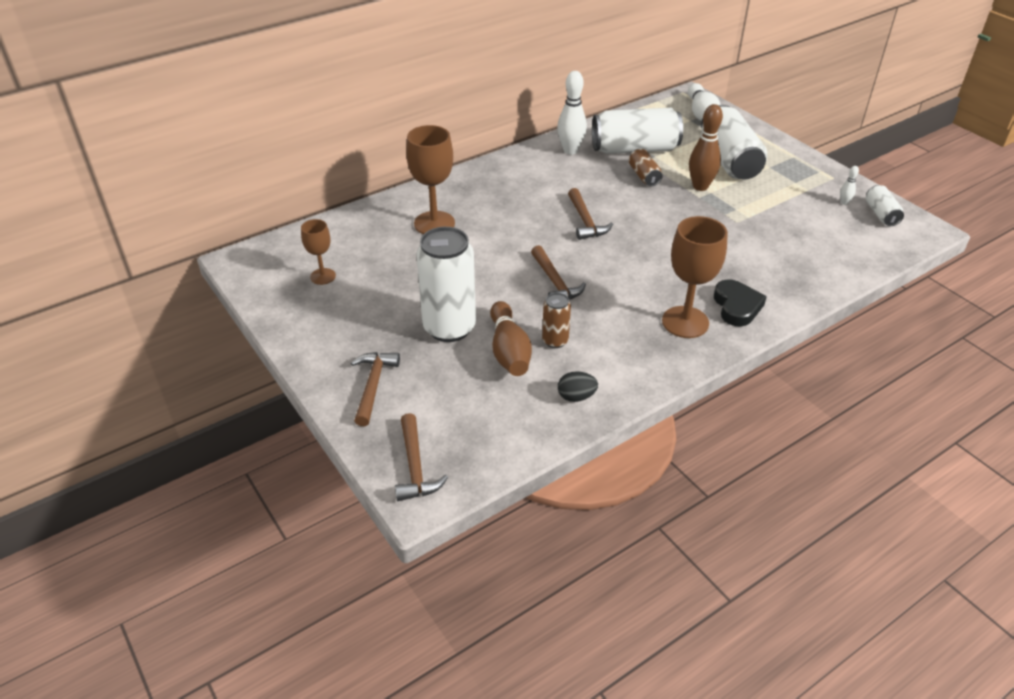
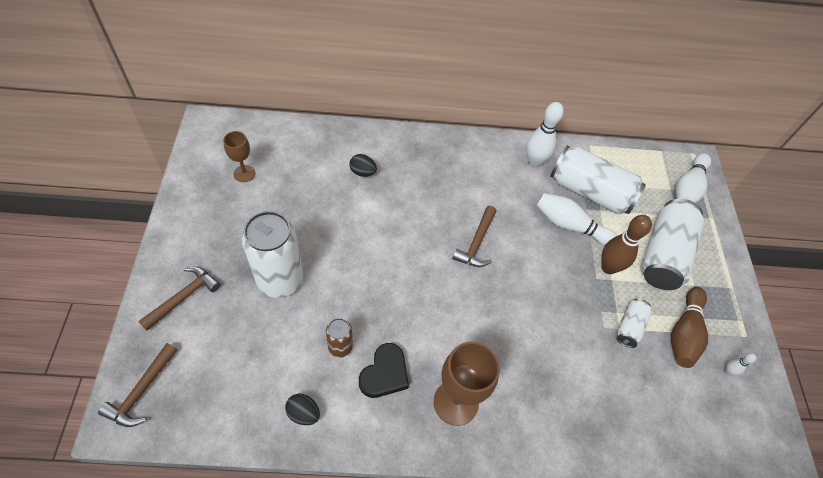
camera: 30 degrees right, 15 degrees up
brown goblet [406,125,455,234] -> black egg [349,154,377,177]
brown bowling pin [490,301,532,376] -> brown bowling pin moved to [671,287,708,368]
brown hammer [531,245,586,300] -> none
brown can [629,149,662,186] -> white bowling pin [536,193,617,246]
black heart [714,279,767,327] -> black heart moved to [359,343,409,398]
white can [866,185,904,226] -> white can moved to [617,299,652,348]

